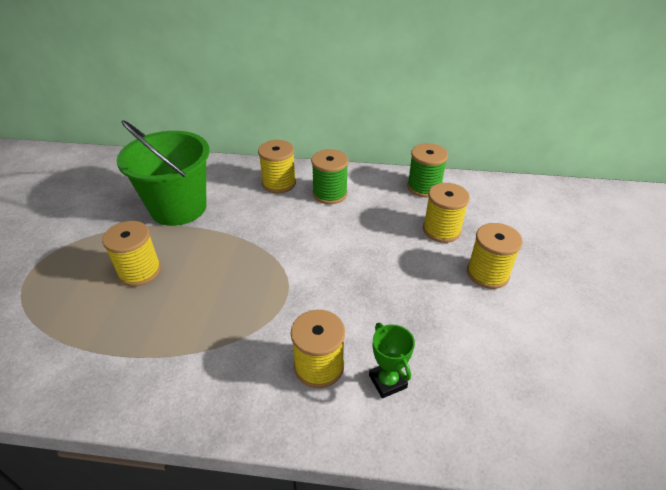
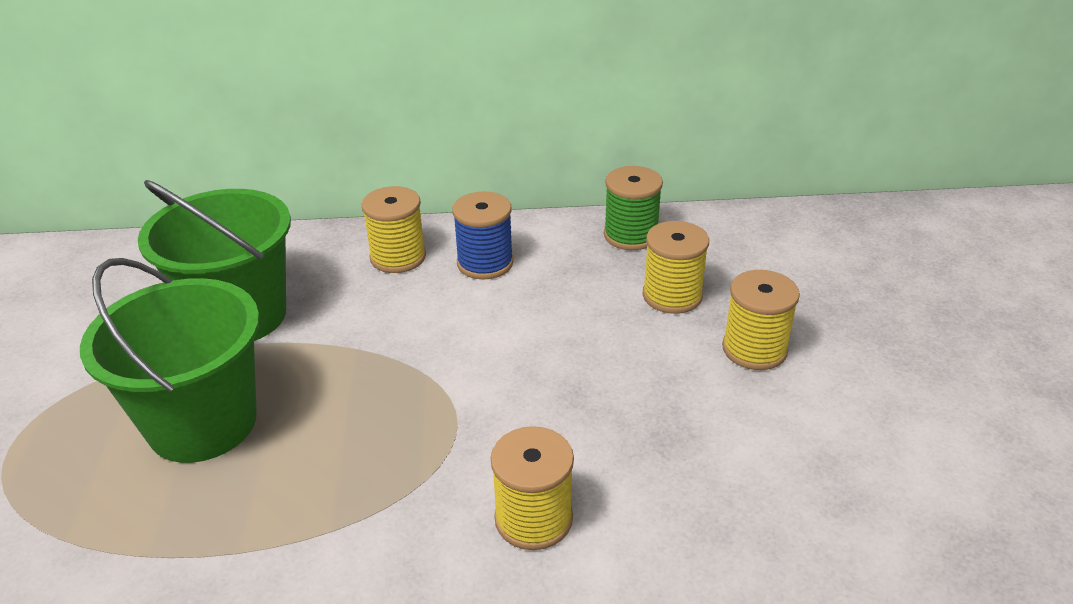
camera: 10 degrees left, 5 degrees down
yellow spool [102,221,161,286] -> green bucket [80,258,260,463]
green spool [311,149,348,204] -> blue spool [452,191,514,280]
green trophy [369,323,415,398] -> none

